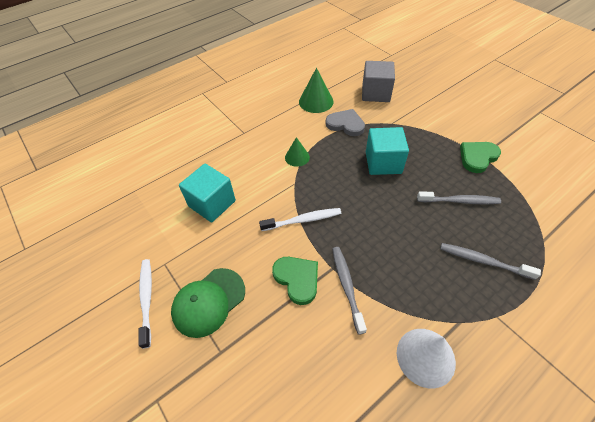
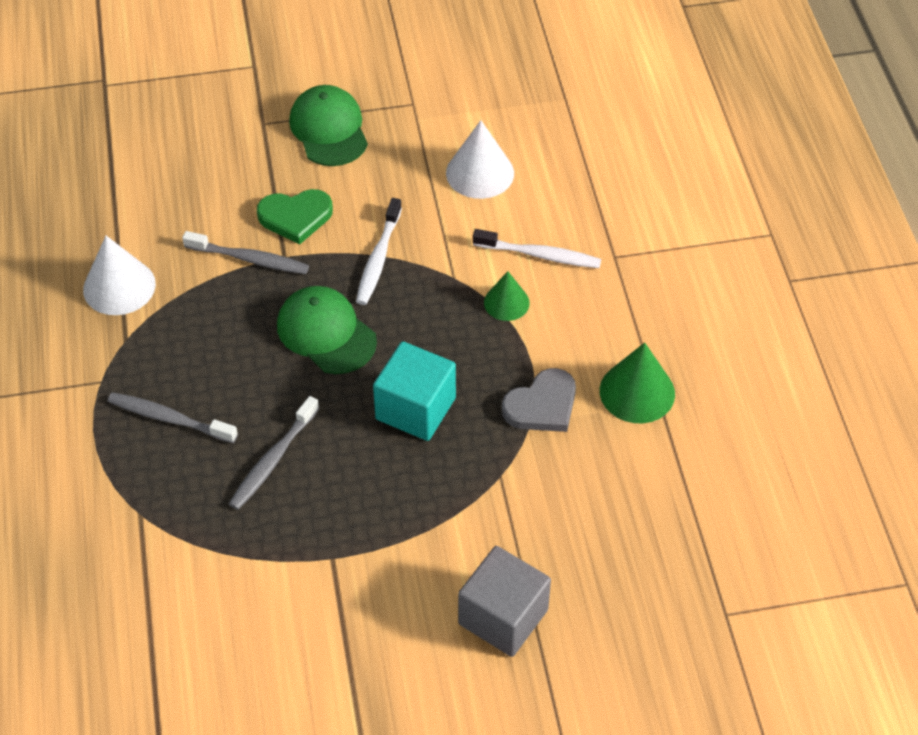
camera: 115 degrees right, 0 degrees up
white toothbrush [138,259,152,349] -> white toothbrush moved to [473,229,601,268]
turquoise cube [179,164,236,223] -> white cone [446,120,514,199]
grey cube [362,61,395,102] -> grey cube moved to [458,546,551,657]
grey toothbrush [440,243,541,280] -> grey toothbrush turned 120 degrees counterclockwise [108,392,238,443]
green heart [460,142,501,173] -> none
none -> green cap [277,286,377,374]

